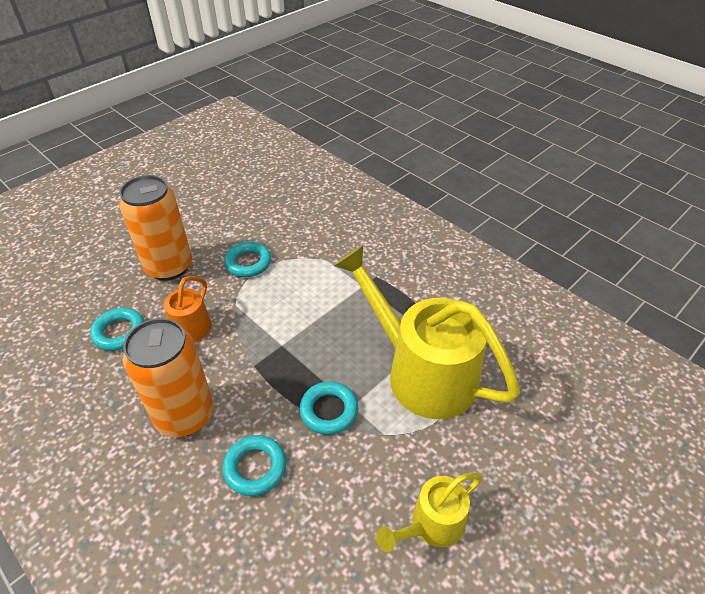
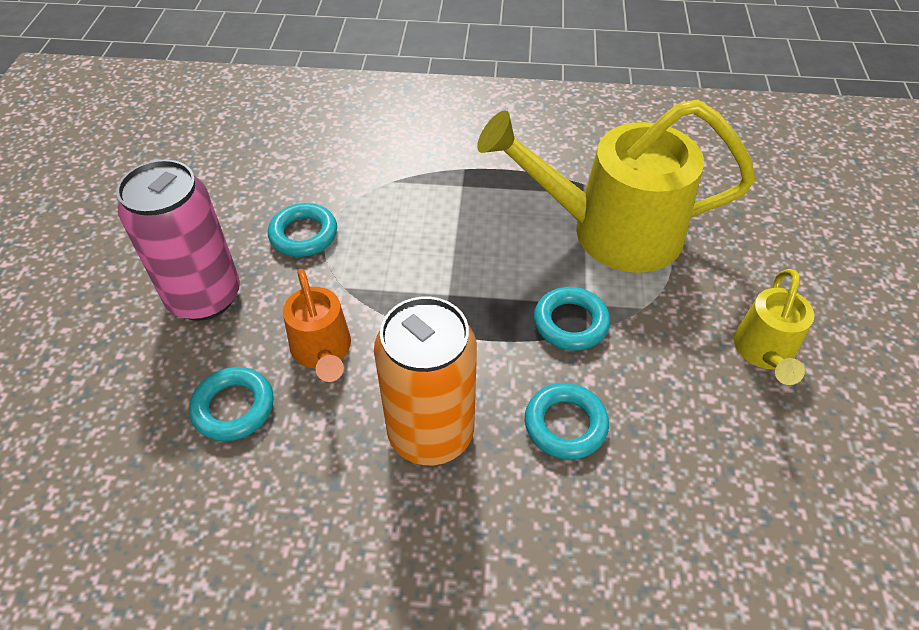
camera: 40 degrees left, 5 degrees up
orange can [119,175,192,281] -> pink can [116,160,240,321]

